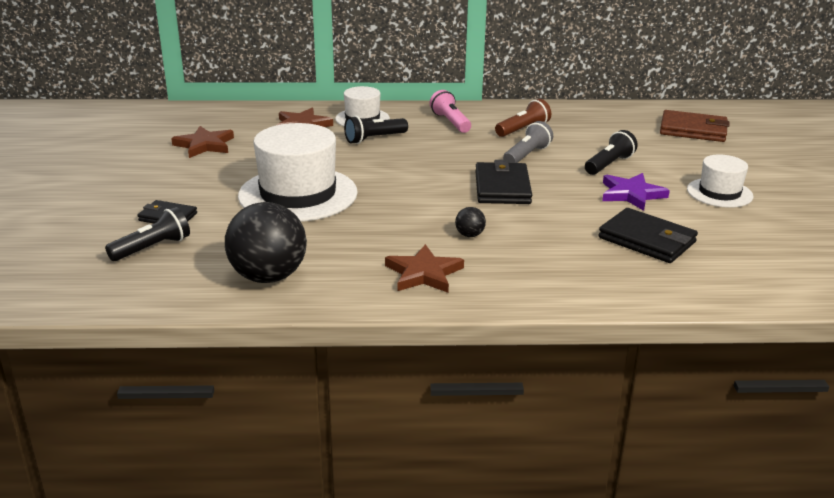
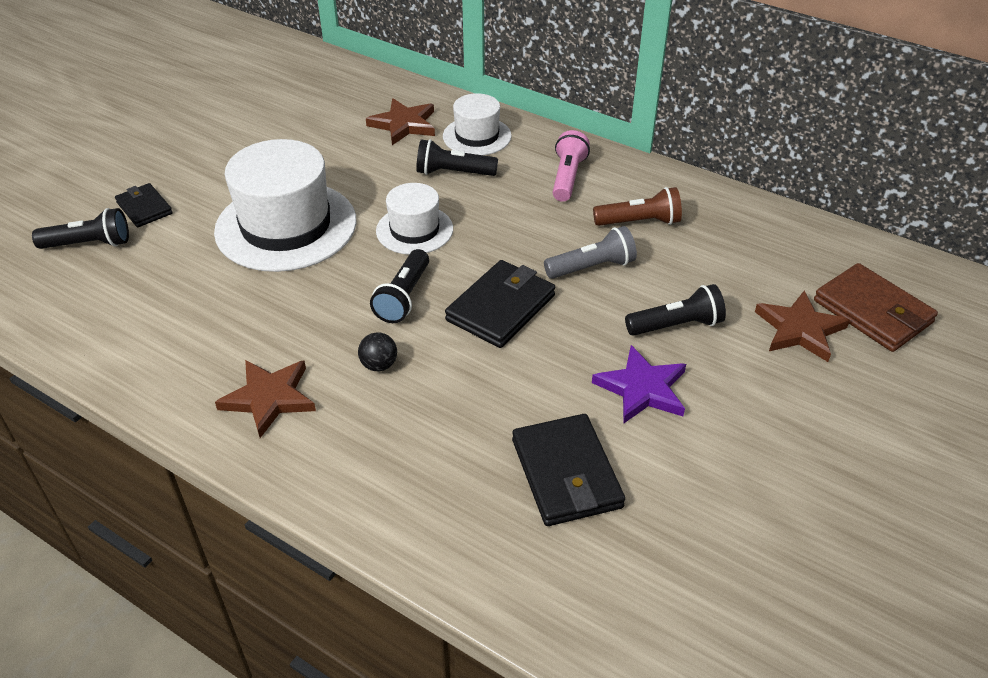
camera: 35 degrees right, 15 degrees up
brown star [171,126,234,158] -> brown star moved to [755,291,850,362]
black ball [225,202,307,283] -> none
white hat [687,154,753,208] -> white hat moved to [376,183,453,255]
none -> black flashlight [370,249,429,323]

